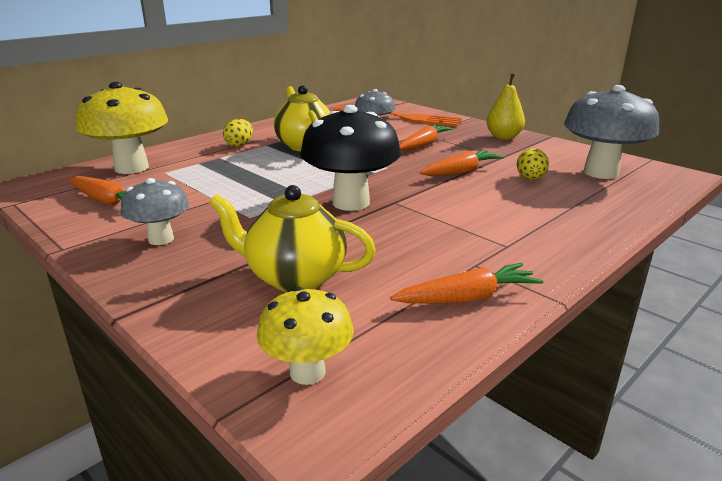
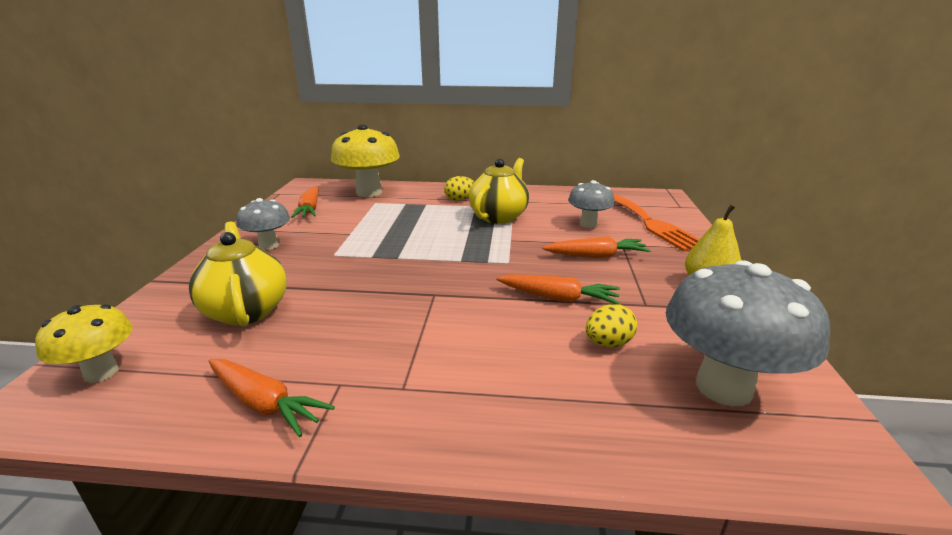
camera: 50 degrees right, 0 degrees up
black mushroom [300,105,401,211] -> none

